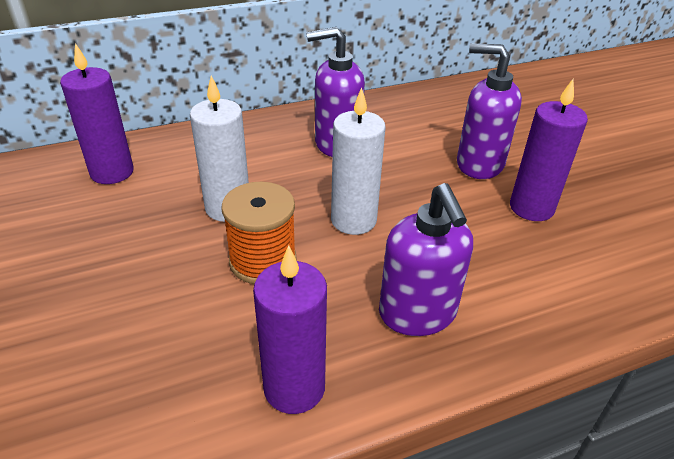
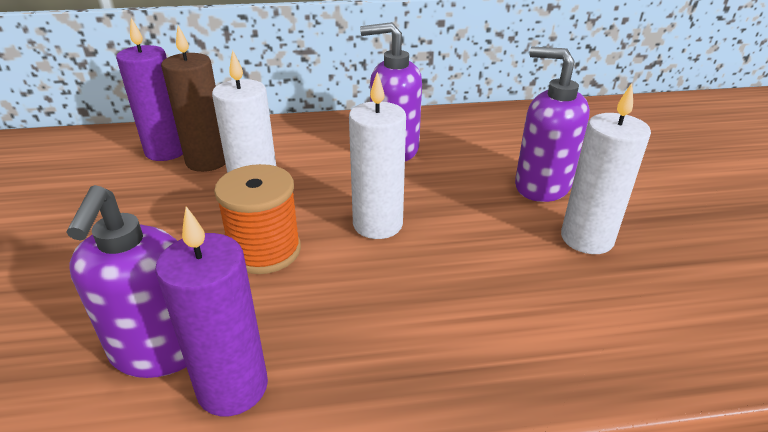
camera: 15 degrees right, 5 degrees down
purple soap dispenser [379,183,473,336] -> purple soap dispenser moved to [67,185,186,378]
purple candle [510,79,588,221] -> white candle [561,83,651,254]
none -> brown candle [161,25,225,172]

